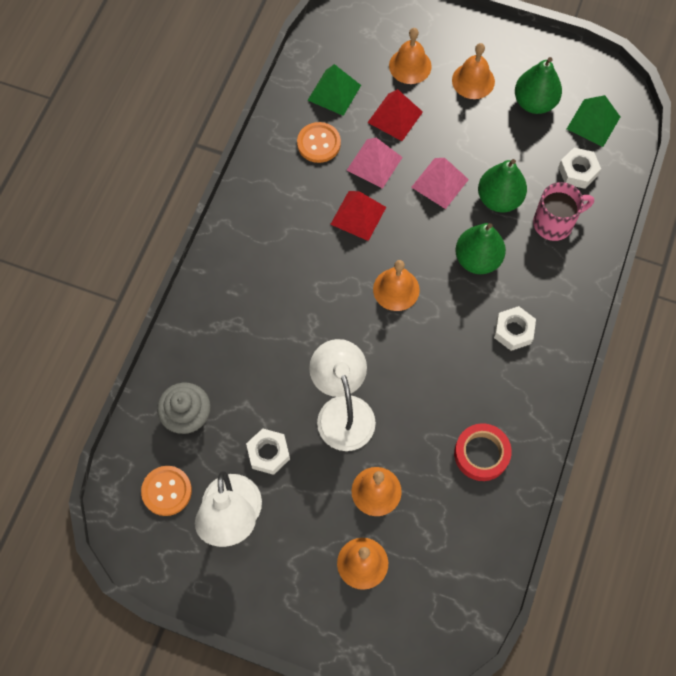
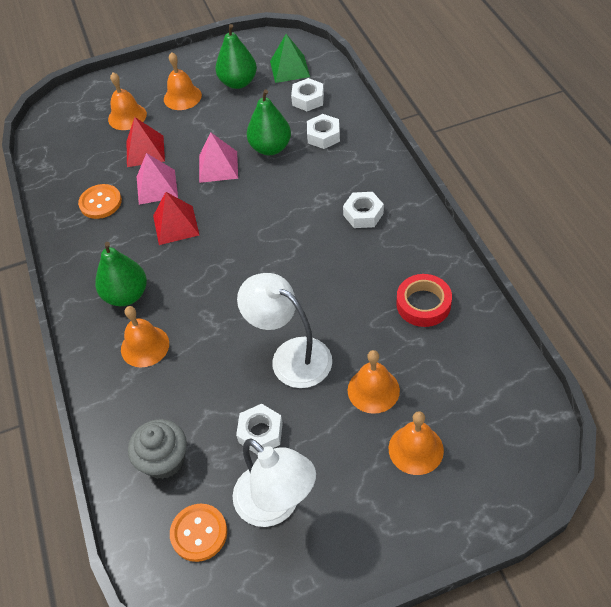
camera: 35 degrees left, 15 degrees down
green pyramid [308,64,361,116] -> none
orange bell [373,260,420,311] -> orange bell moved to [121,306,169,367]
green pear [455,223,506,274] -> green pear moved to [95,242,147,306]
pink mug [533,182,594,241] -> white nut [307,114,340,149]

